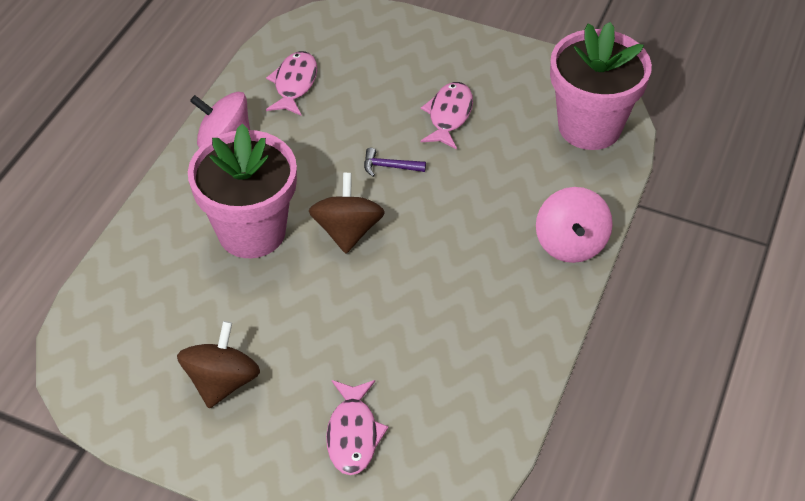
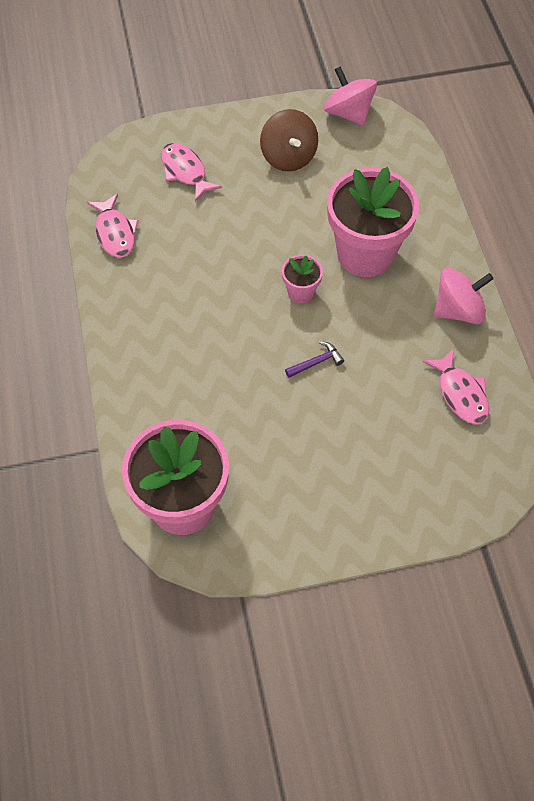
camera: 145 degrees right, 10 degrees up
brown spinning top [309,173,385,253] -> pink flower pot [282,254,323,304]
pink fish [421,82,473,149] -> pink fish moved to [87,194,139,258]
pink spinning top [536,187,613,263] -> pink spinning top moved to [324,66,377,126]

